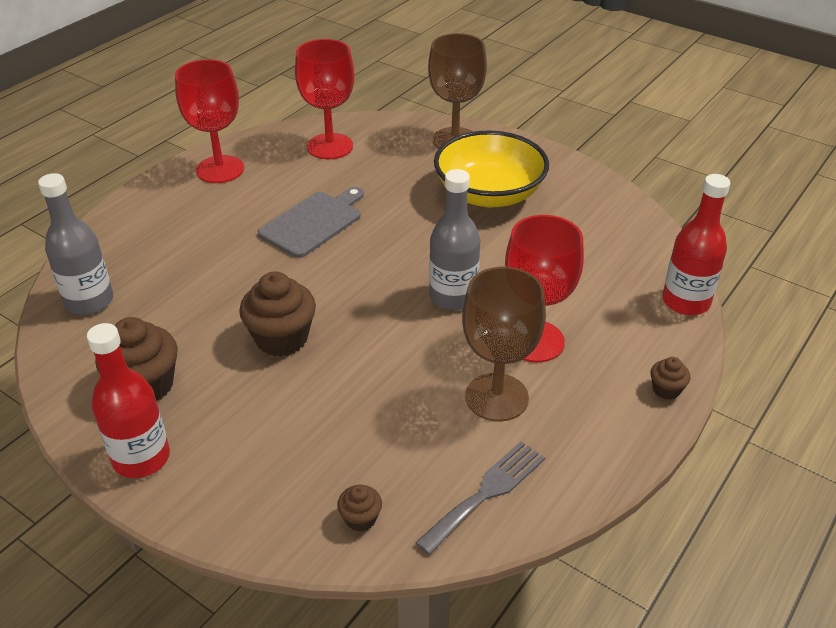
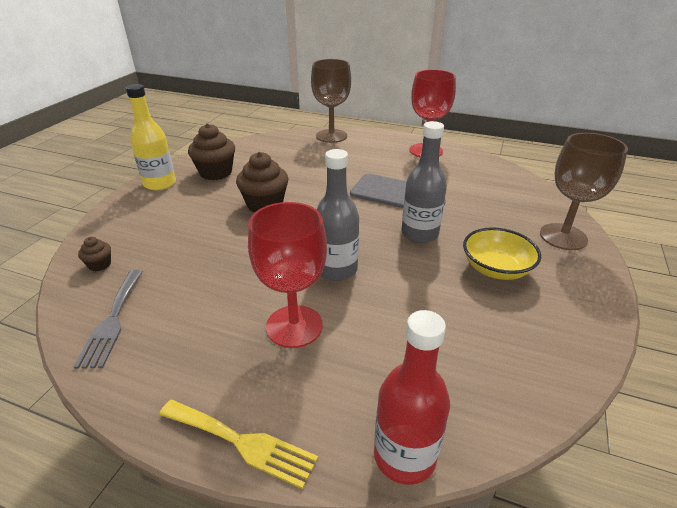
camera: 75 degrees right, 5 degrees down
grey bottle [38,173,113,315] -> grey bottle moved to [401,121,447,243]
red bottle [87,323,170,478] -> yellow bottle [126,84,176,190]
red goblet [295,39,354,159] -> none
grey fork [415,441,545,555] -> grey fork turned 60 degrees clockwise [74,270,143,369]
yellow bowl [434,130,549,207] -> yellow bowl [463,227,541,280], size x0.66
brown goblet [462,267,546,422] -> brown goblet moved to [311,59,351,143]
brown cupcake [650,357,690,400] -> yellow fork [159,400,318,489]

